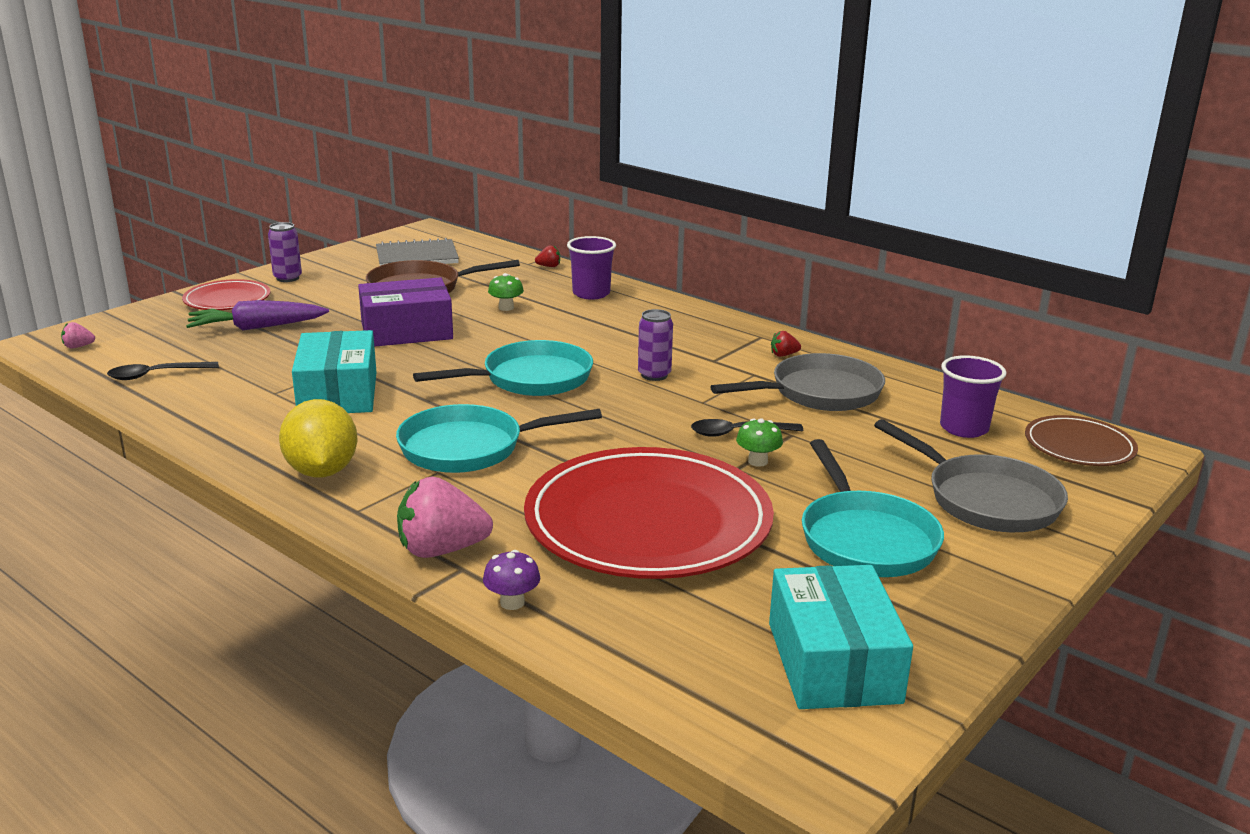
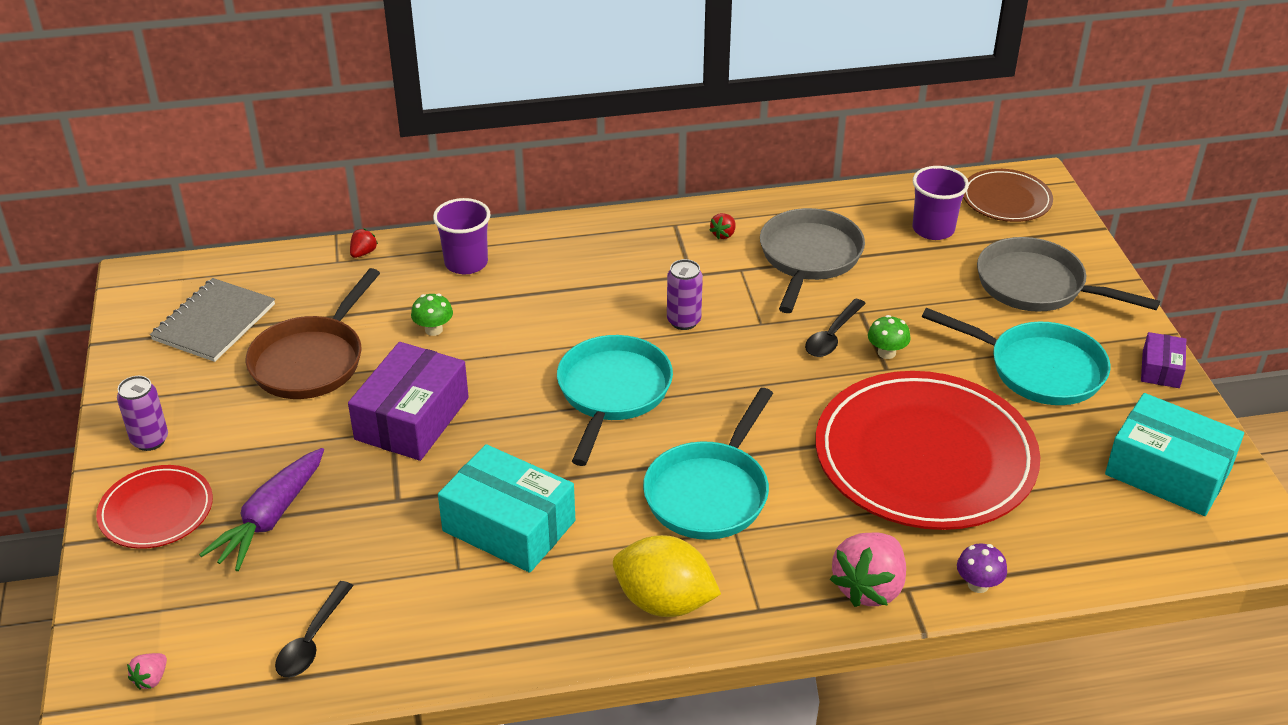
camera: 50 degrees left, 15 degrees up
grey pan [874,419,1068,532] -> grey pan turned 150 degrees counterclockwise [977,237,1160,312]
none -> purple box [1141,332,1186,388]

